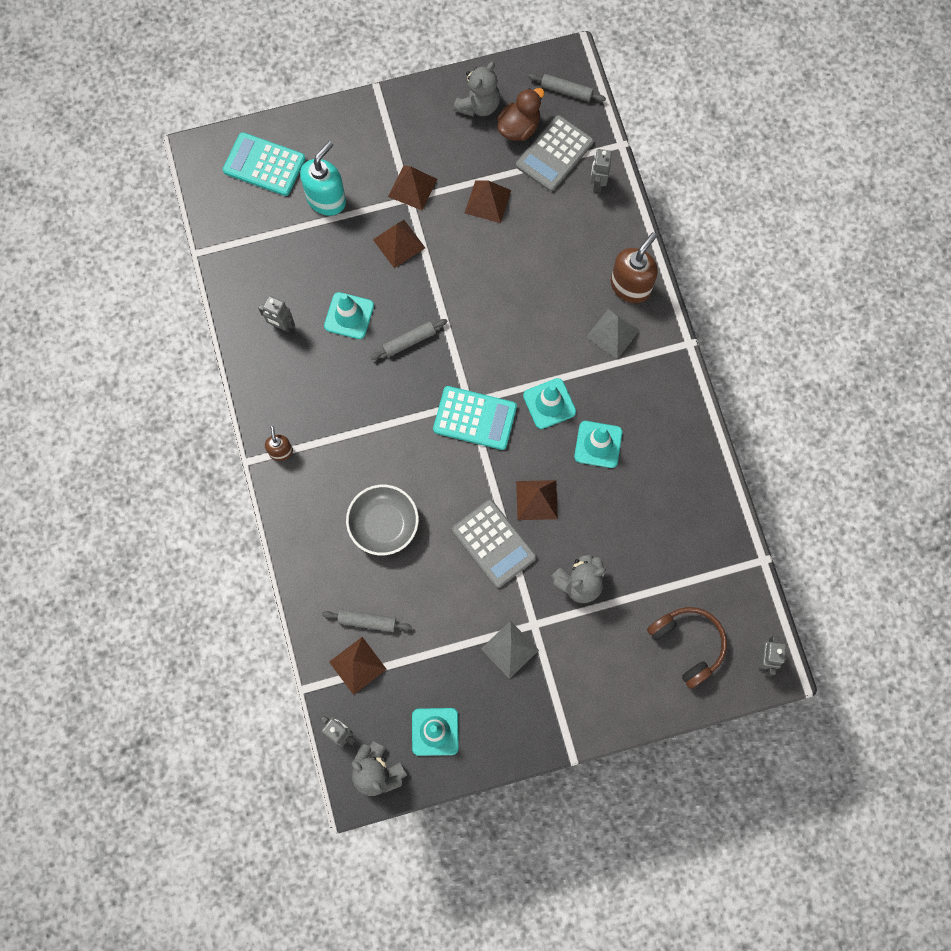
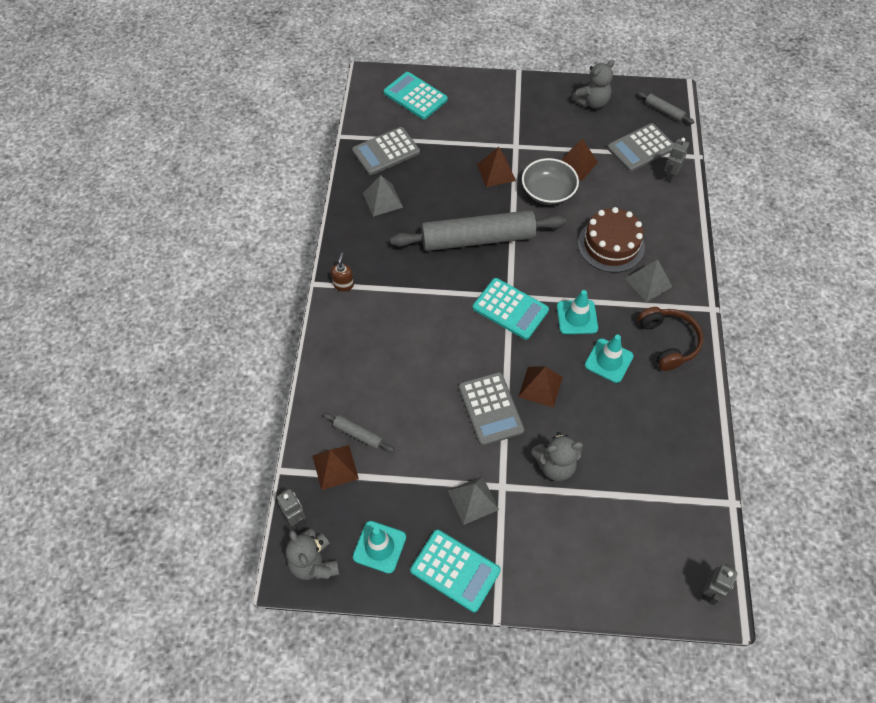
camera: 20 degrees right, 15 degrees down
grey robot [258,296,295,333] -> grey pyramid [363,175,403,217]
turquoise soap dispenser [300,141,346,216] -> none
turquoise traffic cone [324,292,374,339] -> none
grey bowl [346,485,419,555] -> grey bowl moved to [522,158,579,205]
grey rolling pin [371,319,447,360] -> grey rolling pin [390,210,566,251], size x2.44
brown pyramid [388,165,437,210] -> none
brown duck [497,88,544,141] -> none
brown soap dispenser [611,232,658,303] -> none
brown headphones [647,607,727,689] -> brown headphones moved to [638,307,703,371]
none -> grey calculator [352,127,420,175]
none -> turquoise calculator [410,529,501,613]
none -> brown cake [578,207,645,273]

